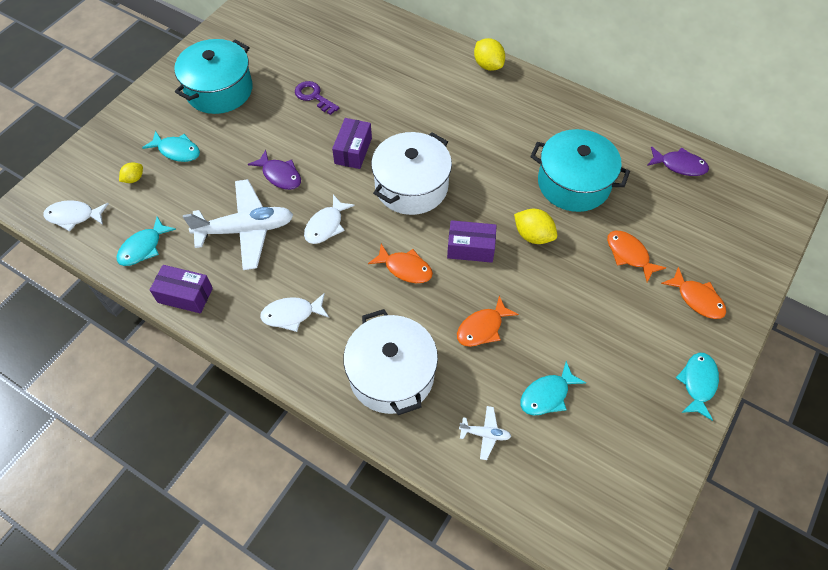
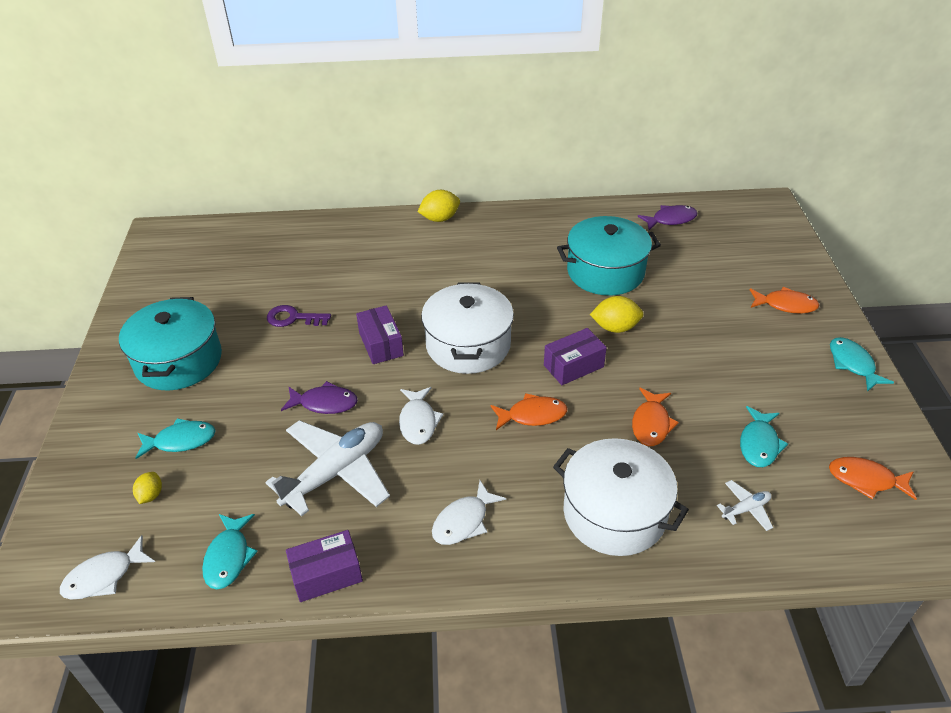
camera: 35 degrees left, 15 degrees down
yellow lemon [474,38,505,71] -> yellow lemon turned 45 degrees counterclockwise [417,190,460,222]
orange fish [607,231,666,282] -> orange fish moved to [829,457,917,500]

